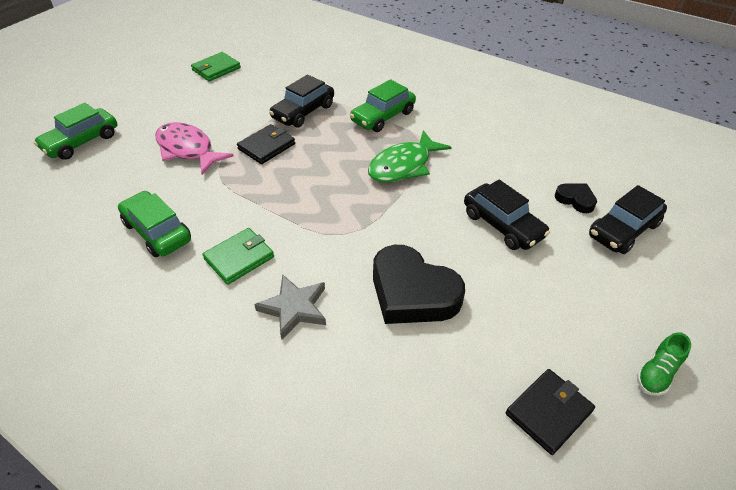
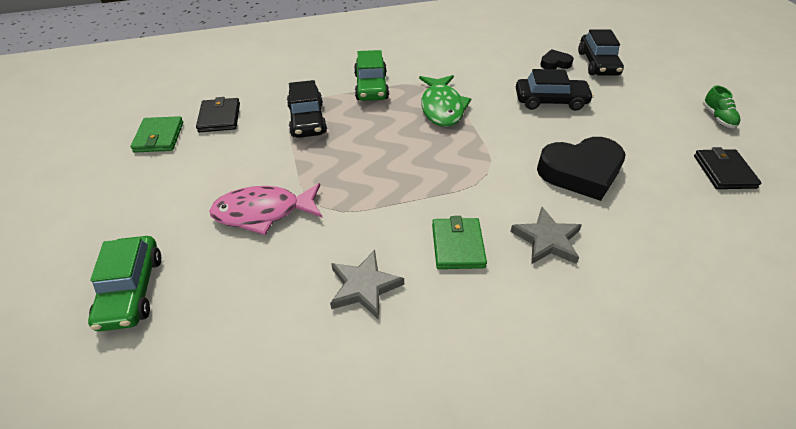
camera: 50 degrees left, 0 degrees up
green car [118,191,191,257] -> grey star [330,250,404,319]
black wallet [237,124,295,164] -> black wallet moved to [196,97,240,132]

